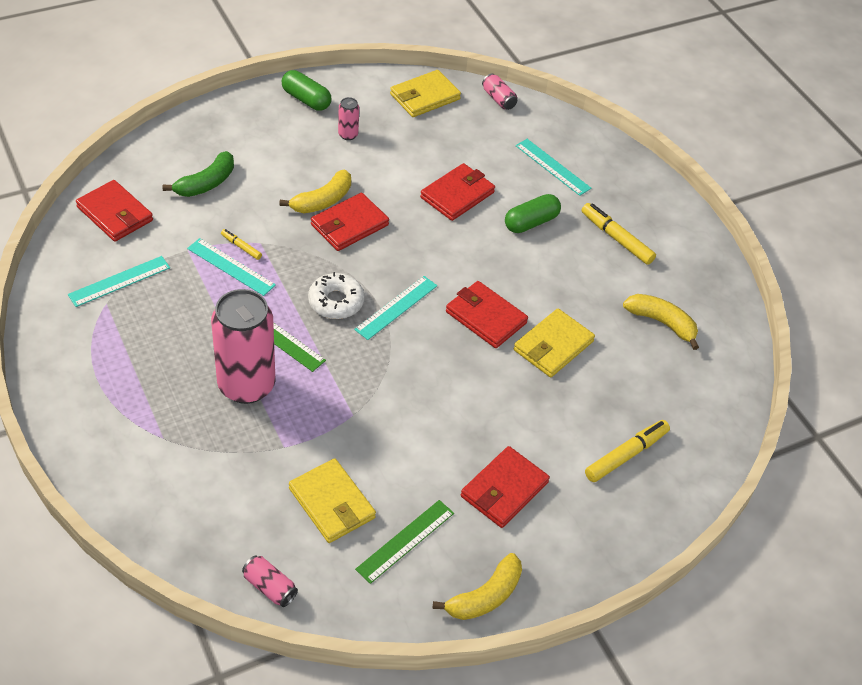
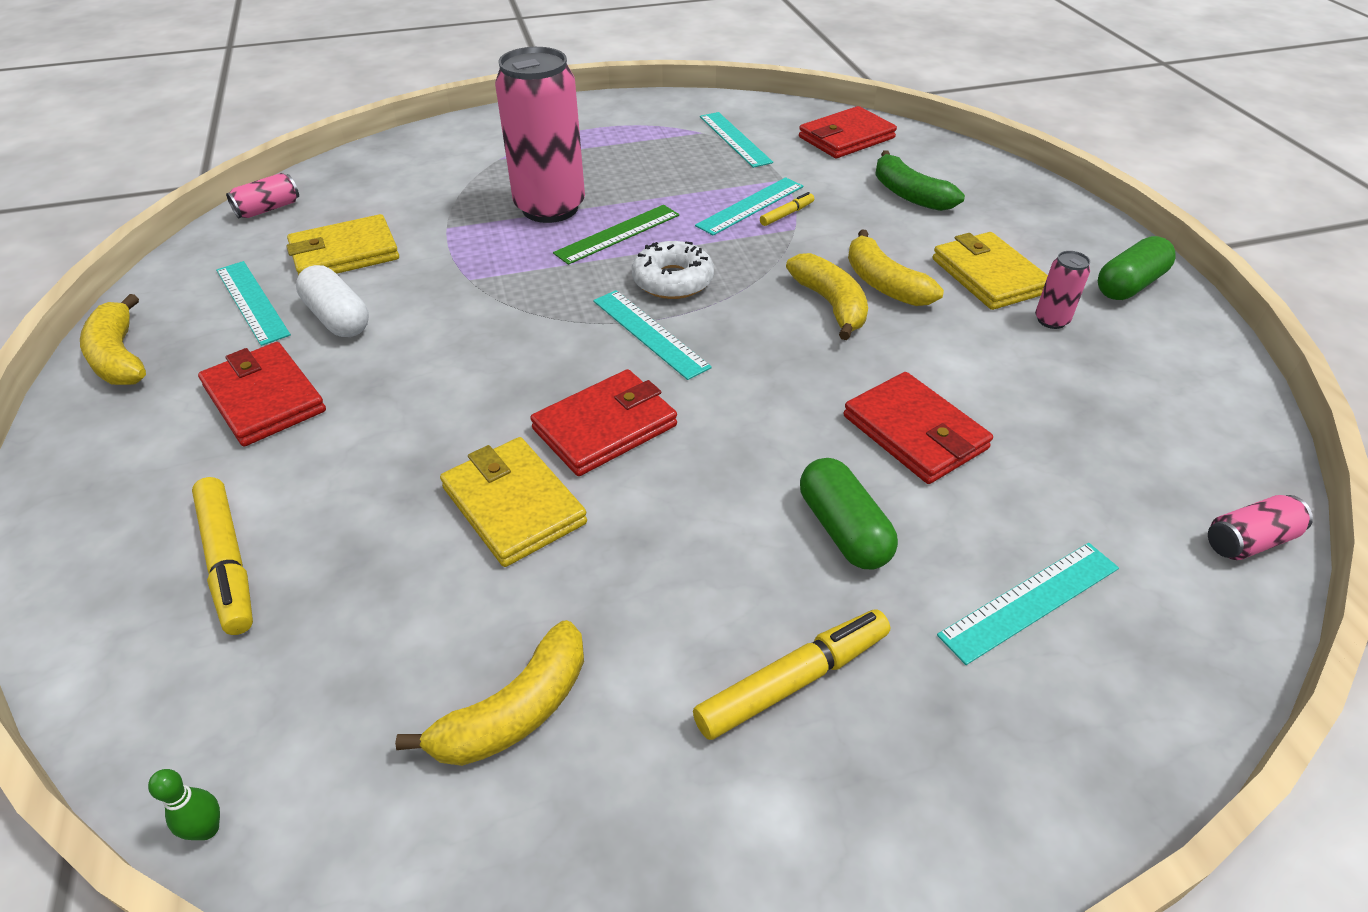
camera: 105 degrees right, 5 degrees down
red wallet [311,193,389,251] -> yellow banana [786,253,868,340]
green ruler [355,500,454,584] -> turquoise ruler [216,261,291,346]
yellow wallet [390,70,461,117] -> yellow wallet moved to [933,232,1048,310]
none -> green bowling pin [148,769,220,840]
none -> white capsule [296,265,369,337]

